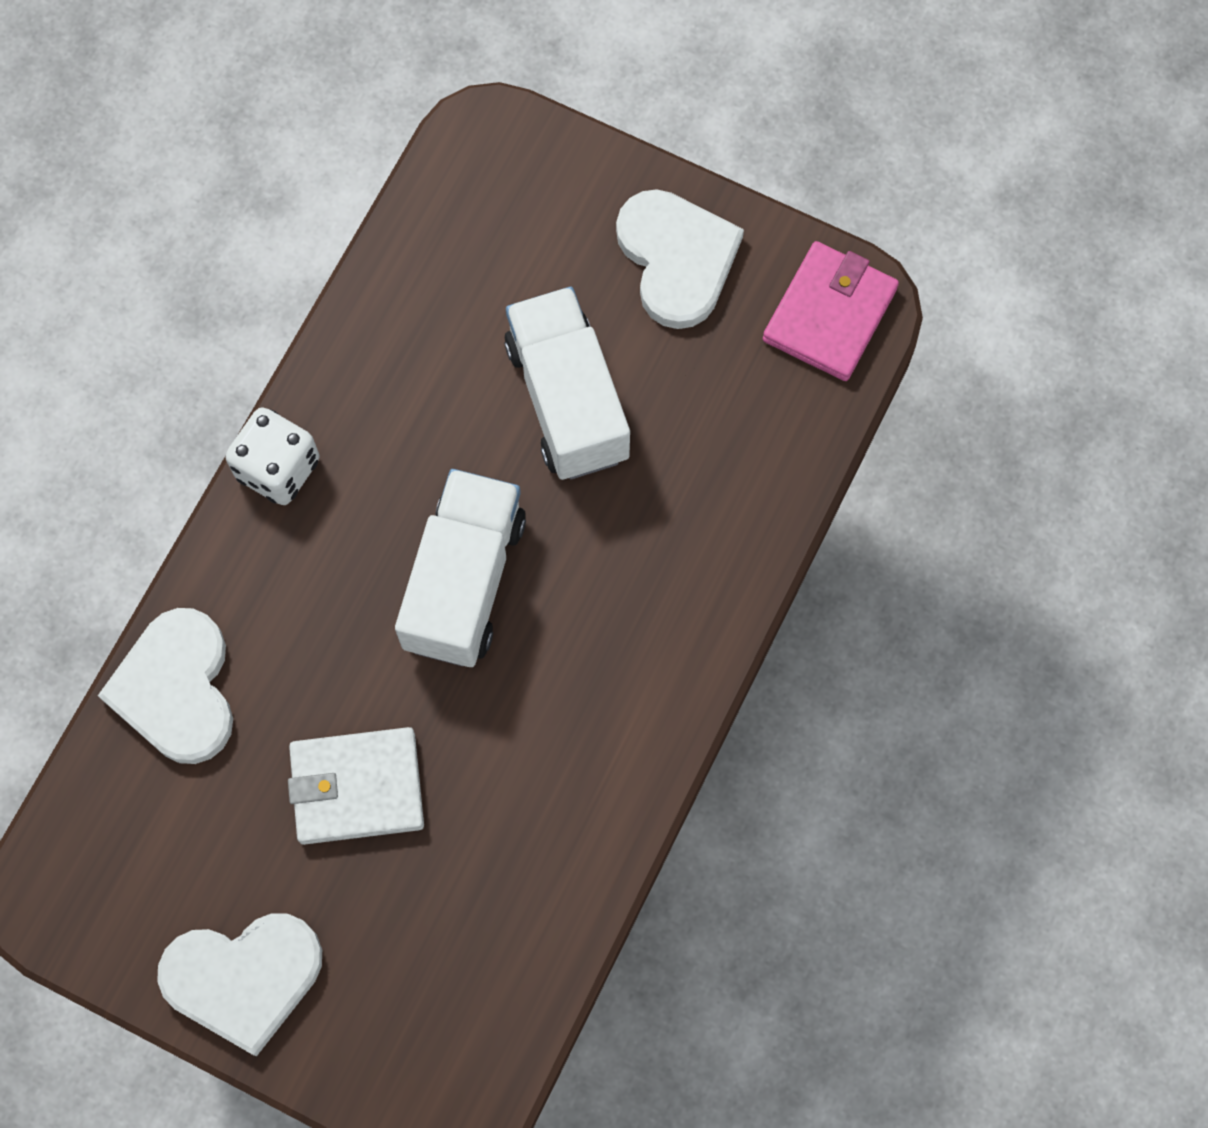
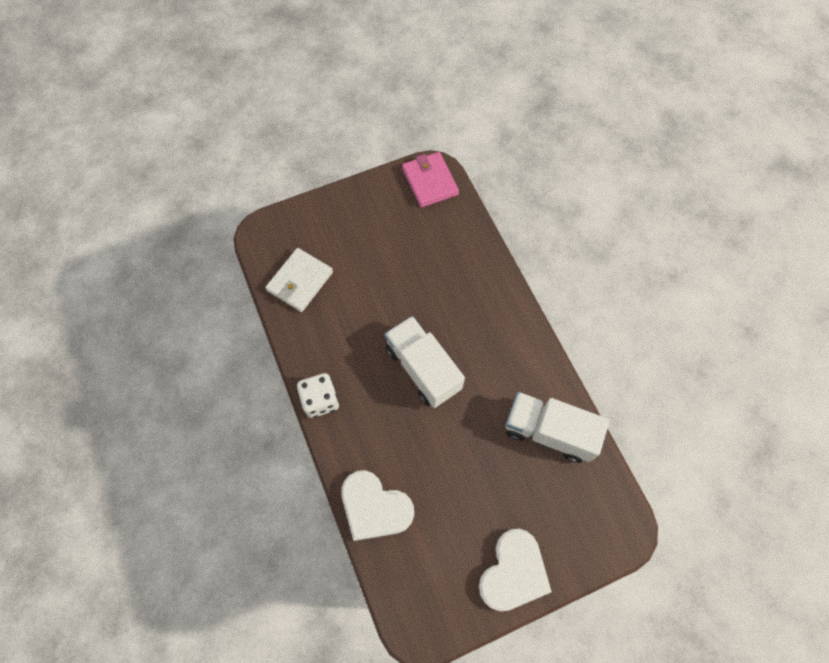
camera: 50 degrees left, 5 degrees down
white wallet [288,727,424,845] -> white wallet moved to [265,248,333,312]
white truck [504,287,630,480] -> white truck moved to [505,392,609,463]
white heart [616,189,744,329] -> none

